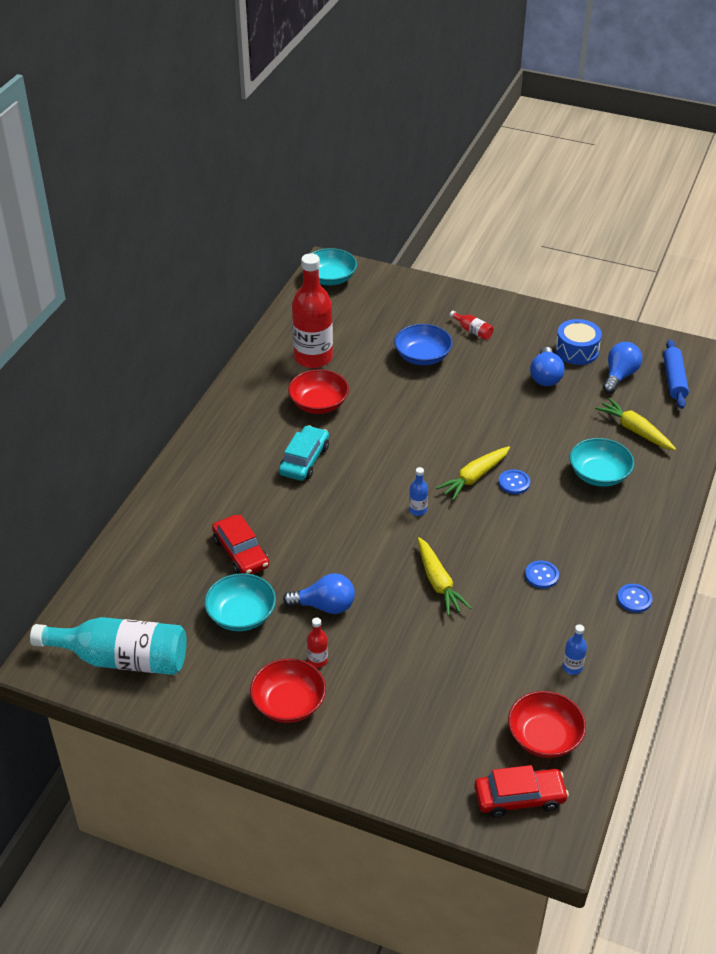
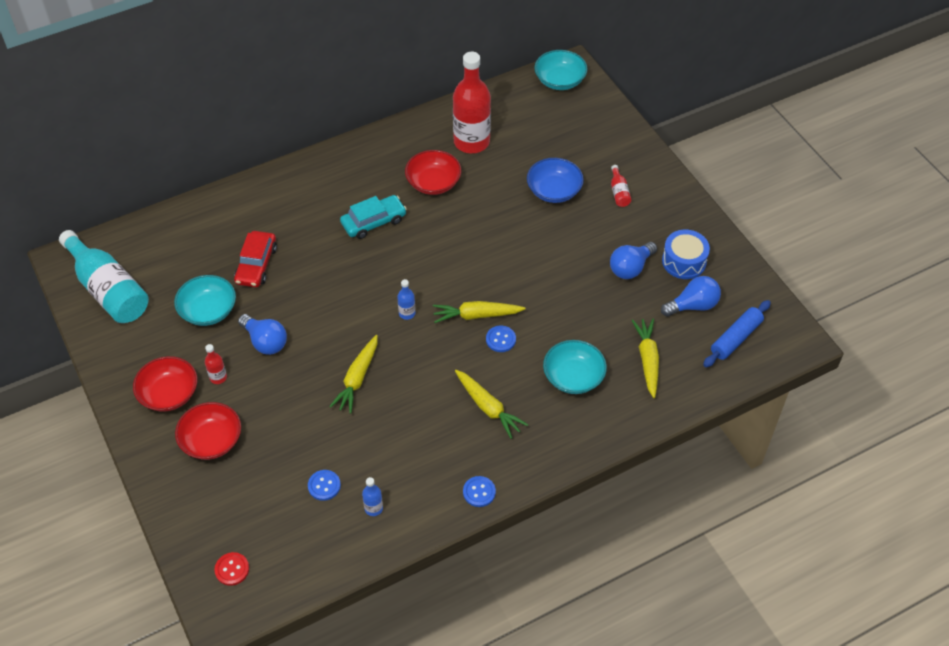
camera: 40 degrees right, 10 degrees up
red car [474,765,569,818] -> red button [214,552,249,586]
red bowl [508,691,586,758] -> red bowl moved to [175,402,241,460]
blue button [525,561,559,589] -> blue button moved to [308,470,341,501]
none -> yellow carrot [455,370,528,439]

